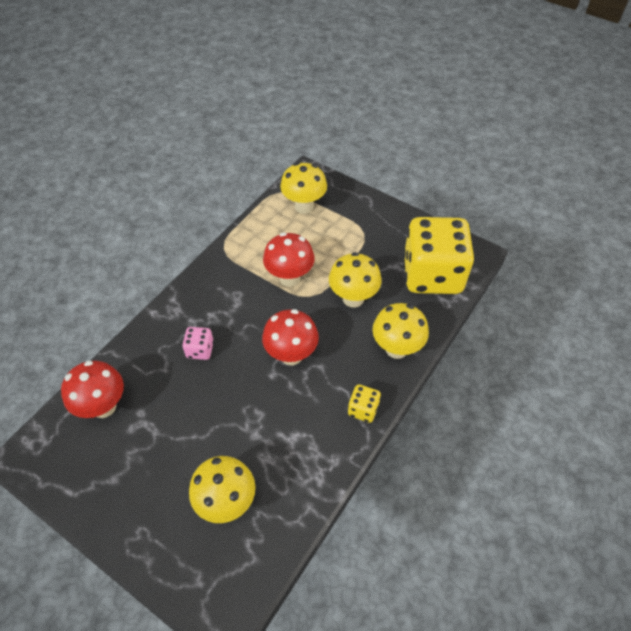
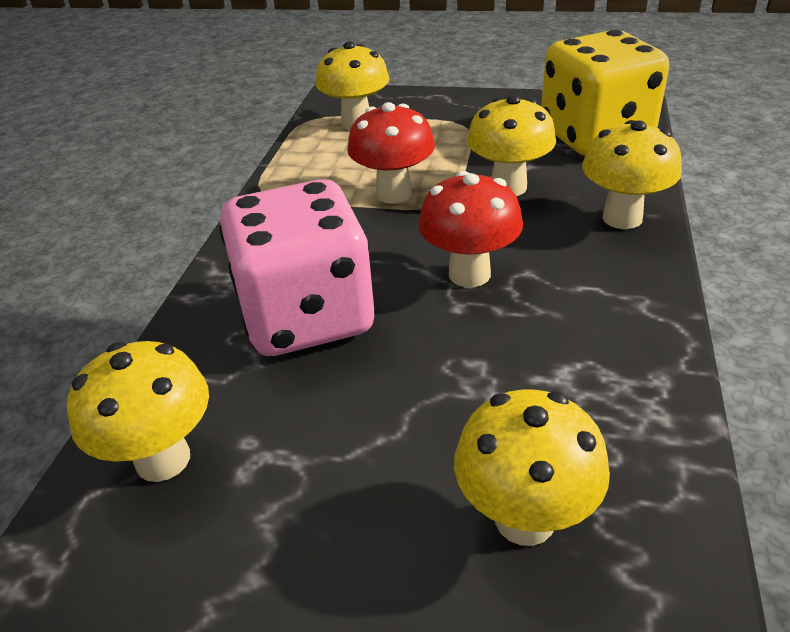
camera: 20 degrees left, 15 degrees down
red mushroom [61,361,124,418] -> yellow mushroom [67,341,209,482]
pink dice [182,327,214,360] -> pink dice [219,179,374,356], size x2.49
yellow dice [348,384,381,423] -> none

